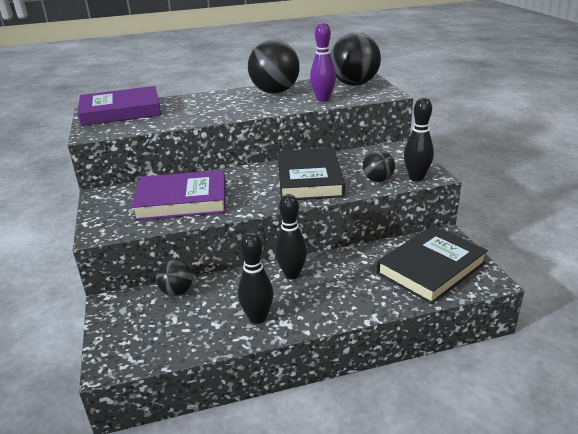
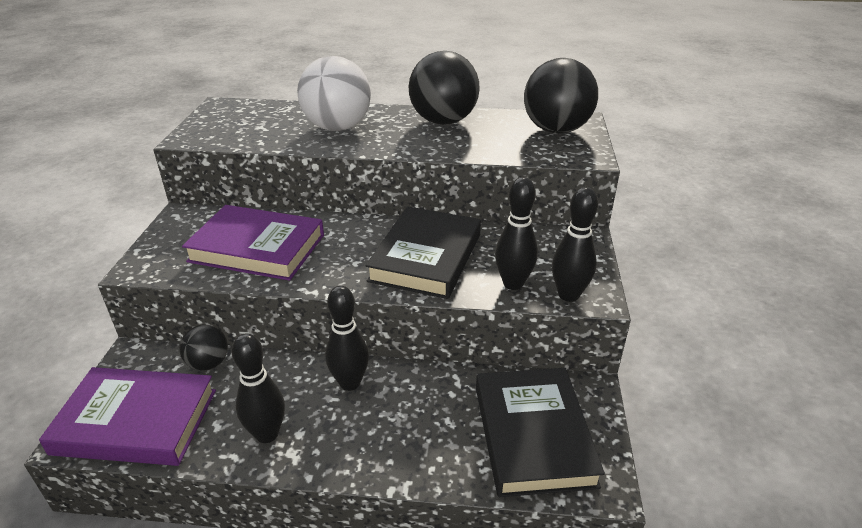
camera: 20 degrees right, 5 degrees up
purple book [77,86,161,126] -> purple book moved to [39,367,216,466]
purple bowling pin [310,22,336,102] -> none
black ball [363,150,395,182] -> black bowling pin [495,177,538,290]
black book [377,226,488,304] -> black book turned 75 degrees counterclockwise [476,368,605,497]
none -> white ball [297,56,371,131]

